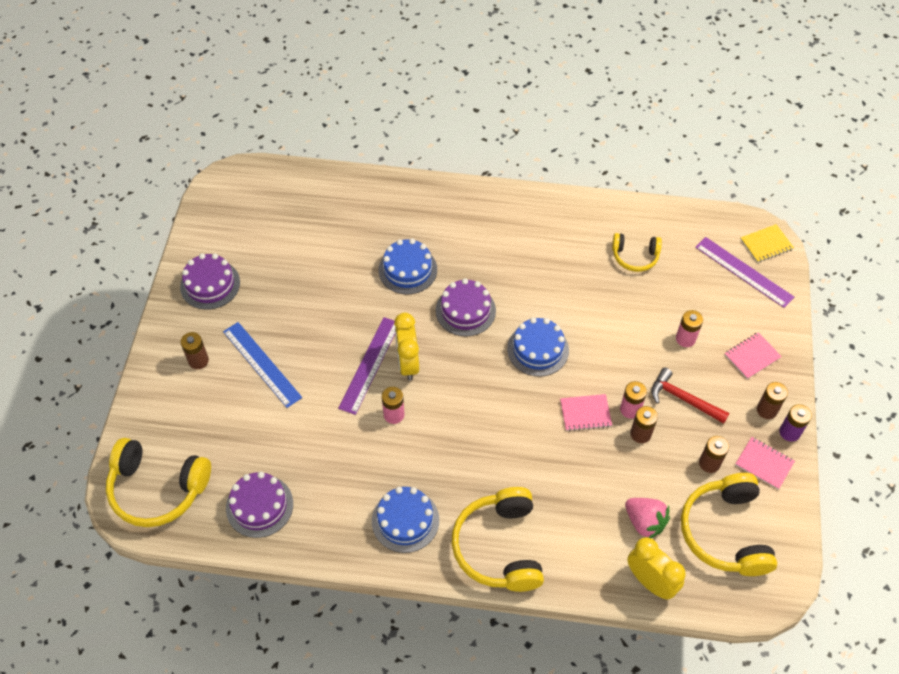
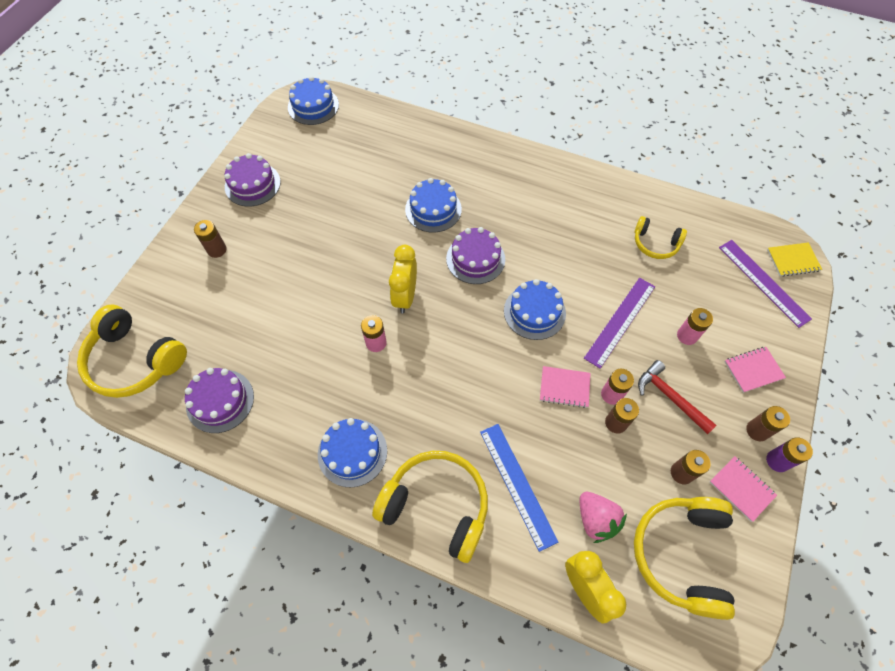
camera: 15 degrees right, 5 degrees up
blue ruler [223,322,302,408] -> blue ruler moved to [480,424,558,552]
purple ruler [338,317,396,415] -> purple ruler moved to [584,278,655,369]
yellow headphones [452,487,544,592] -> yellow headphones turned 105 degrees clockwise [372,451,488,563]
none -> blue cake [288,76,339,125]

